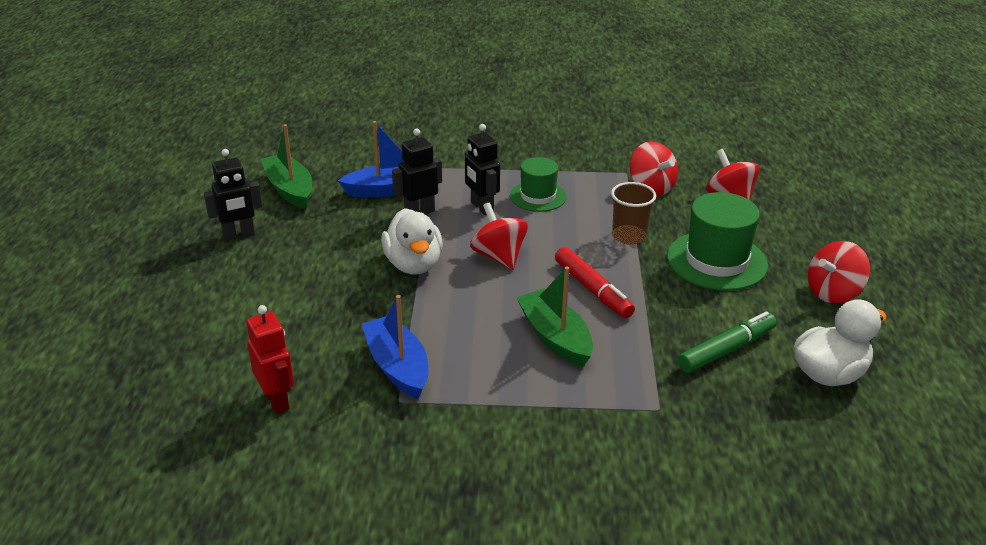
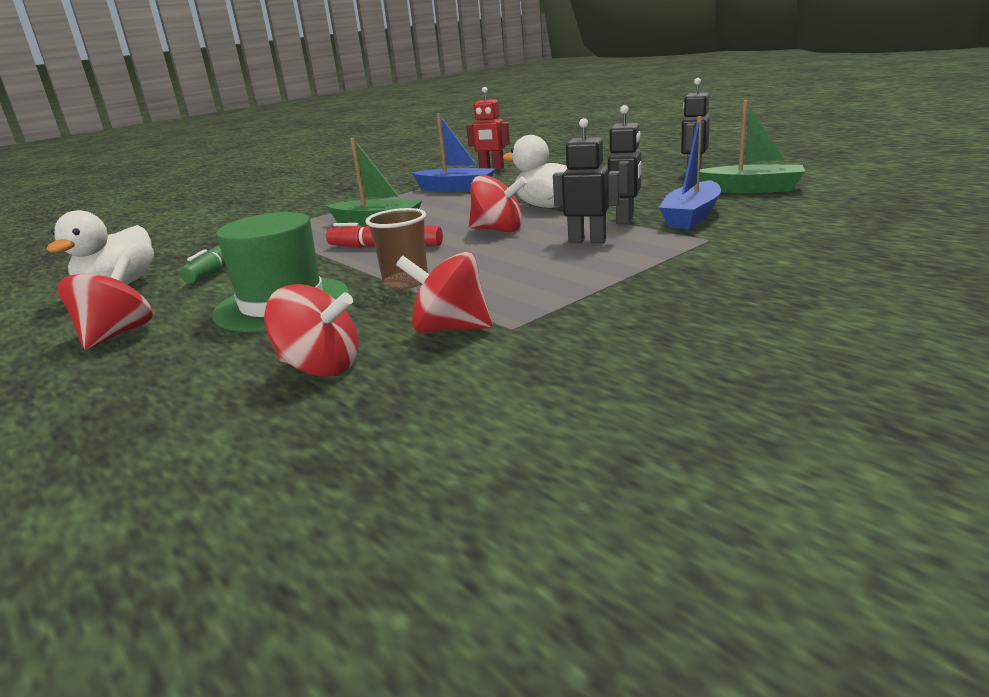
camera: 140 degrees right, 10 degrees down
green hat [510,157,567,212] -> none

